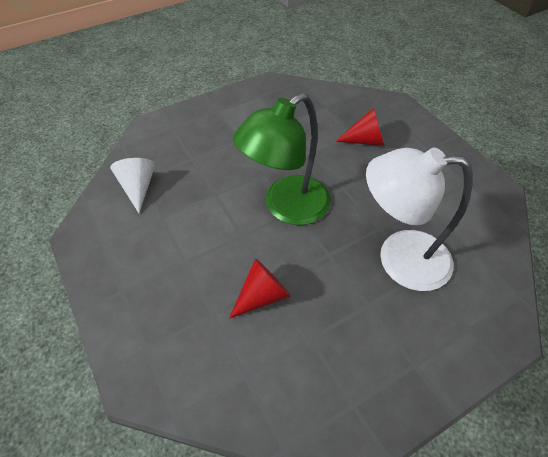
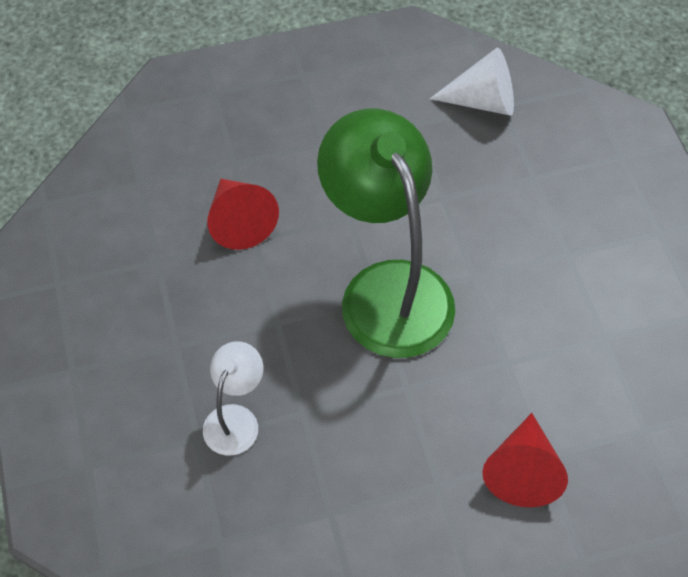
camera: 105 degrees right, 5 degrees up
white lamp [366,148,473,291] -> white lamp [203,341,263,455], size x0.46

